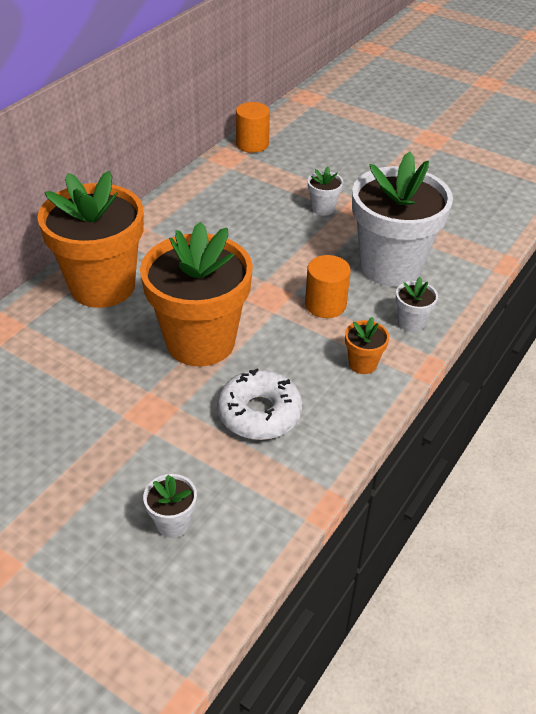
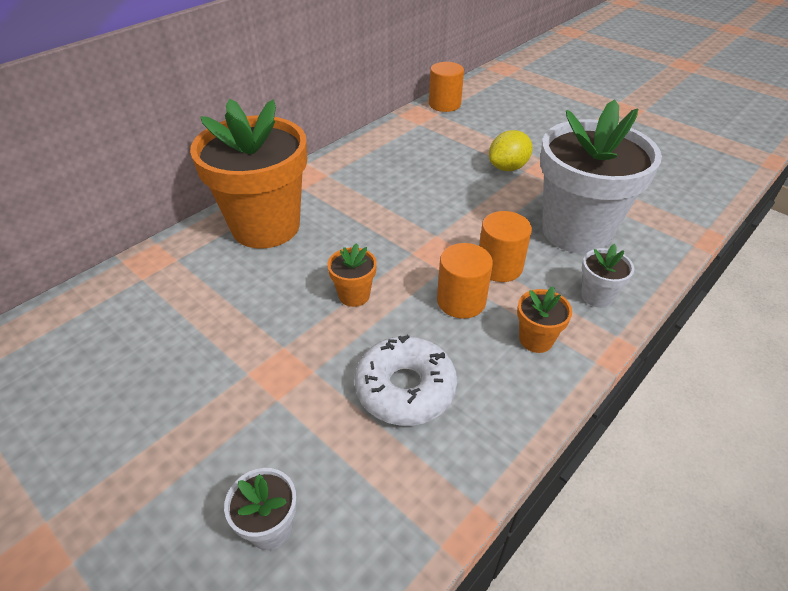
camera: 10 degrees right, 0 degrees up
orange flower pot [140,222,253,366] -> orange flower pot [327,243,377,307], size x0.41
white flower pot [308,167,343,216] -> yellow lemon [489,130,533,171]
none -> orange cylinder [437,243,493,319]

